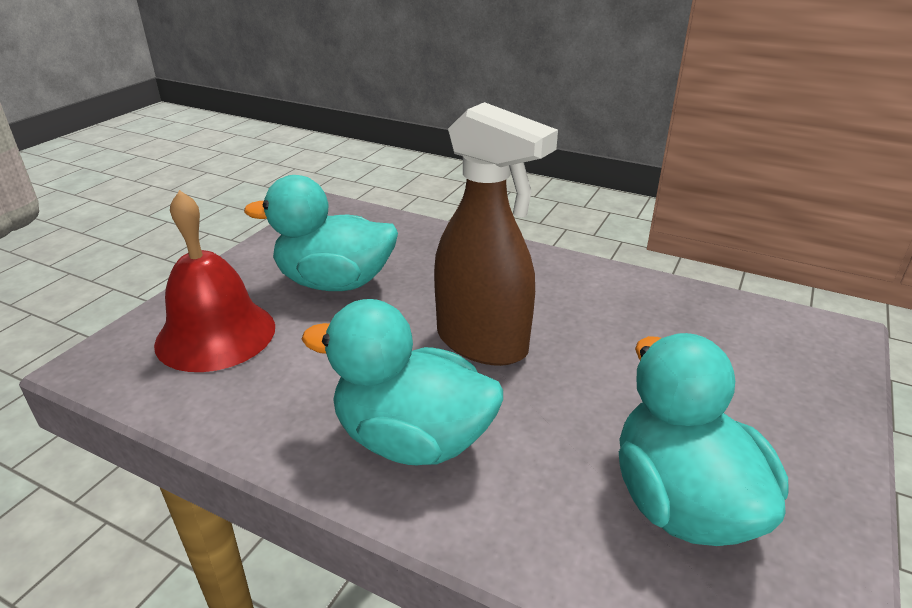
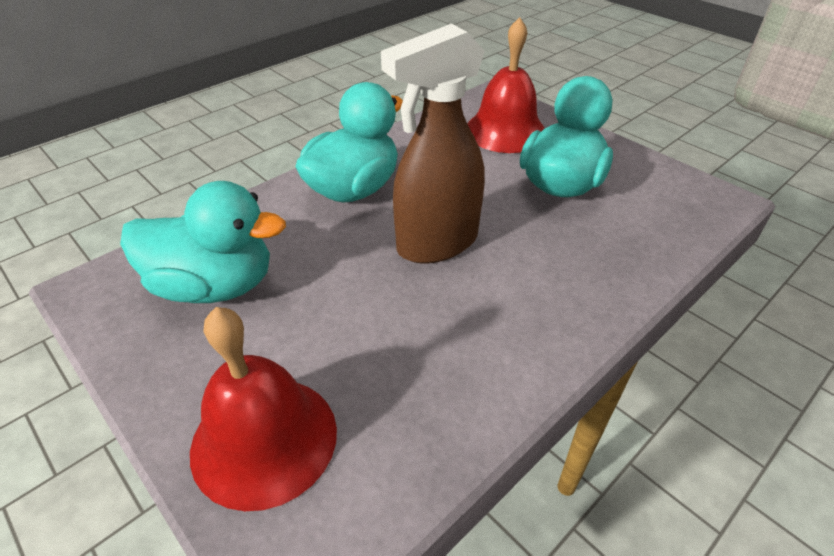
camera: 110 degrees right, 10 degrees up
none -> red bell [190,307,337,511]

